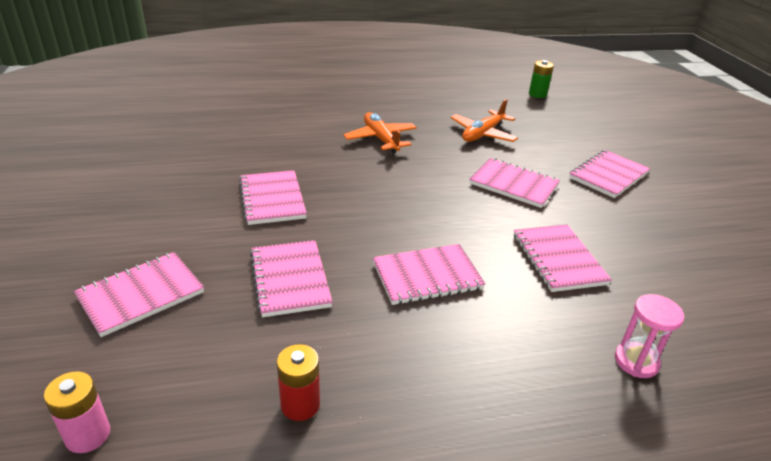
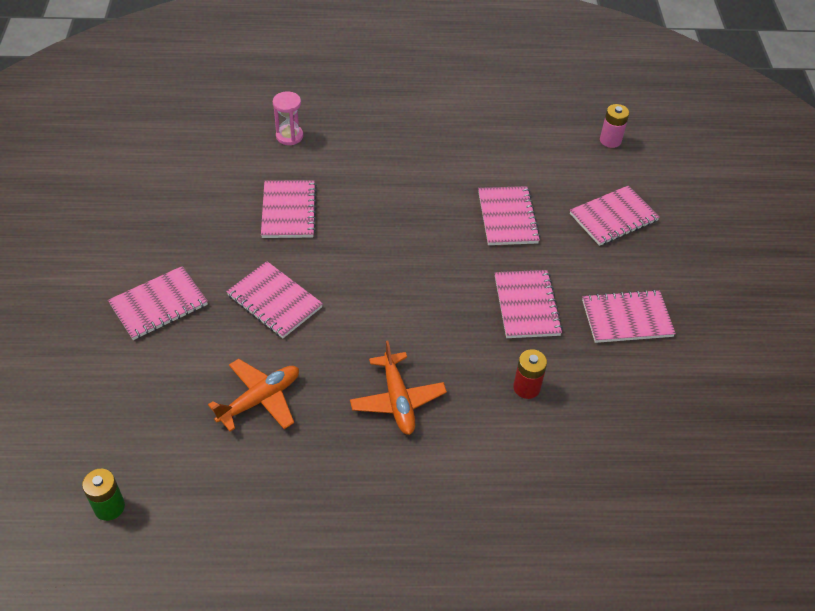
camera: 170 degrees left, 15 degrees up
red battery [277,344,320,421] -> red battery moved to [513,349,547,399]
pink notebook [373,244,485,305] -> pink notebook moved to [582,289,676,343]

